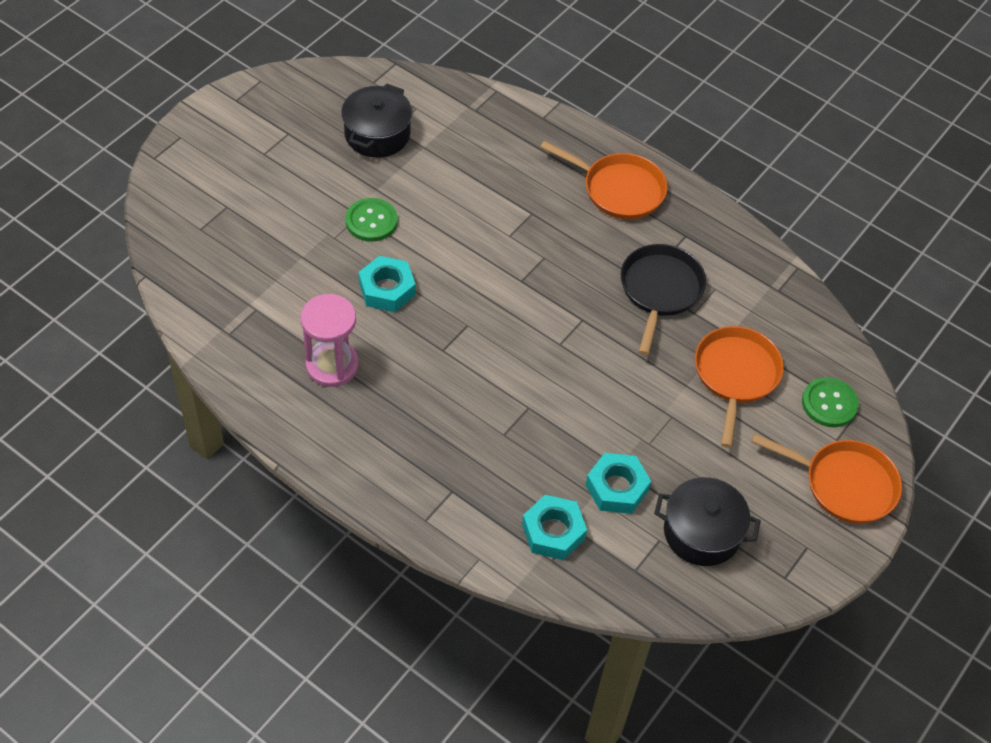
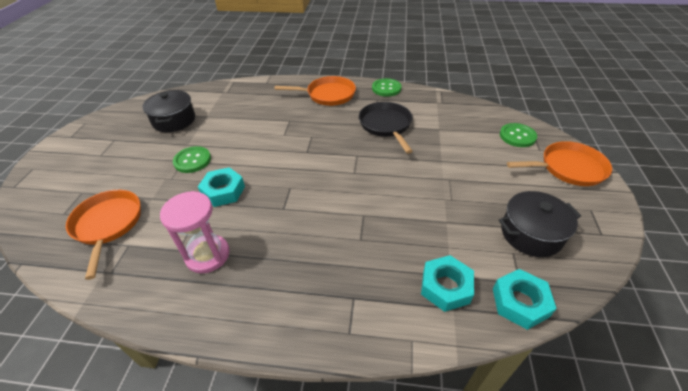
camera: 25 degrees left, 10 degrees down
turquoise nut [586,453,651,514] -> turquoise nut moved to [493,269,557,330]
orange pan [695,326,784,448] -> orange pan moved to [66,190,141,280]
none -> green button [372,78,402,97]

